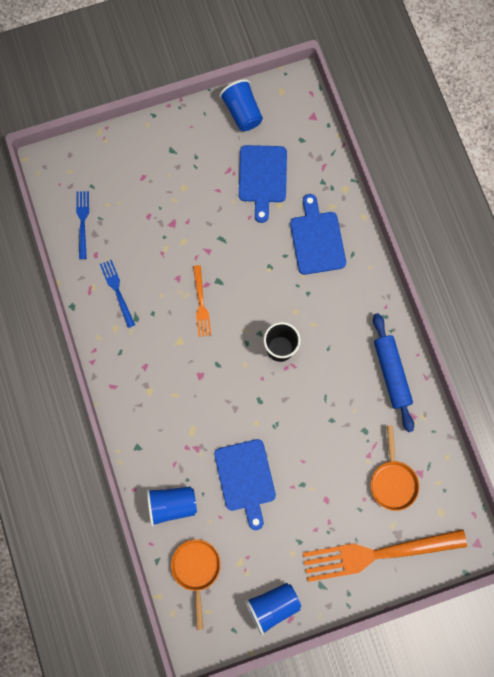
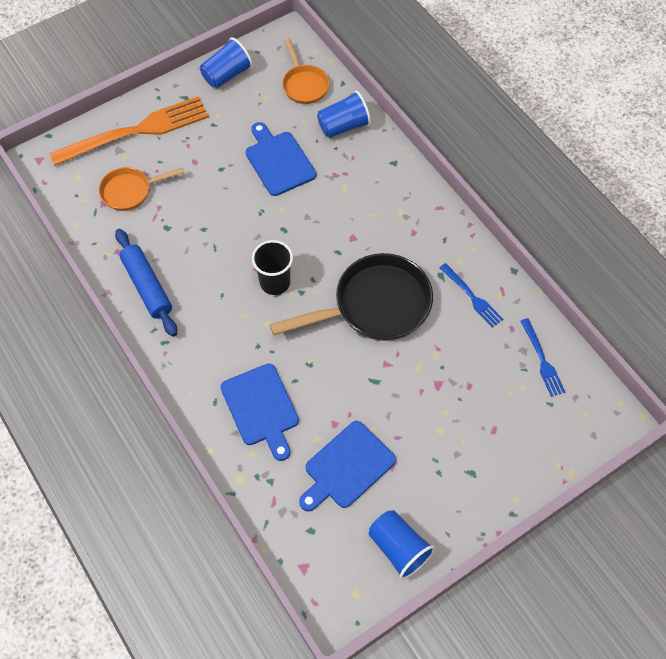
camera: 165 degrees right, 15 degrees down
orange fork [193,265,211,337] -> black pan [269,253,433,341]
blue cutting board [239,145,287,223] -> blue cutting board turned 120 degrees counterclockwise [299,421,396,512]
orange pan [371,425,419,511] -> orange pan turned 90 degrees counterclockwise [99,167,184,211]

